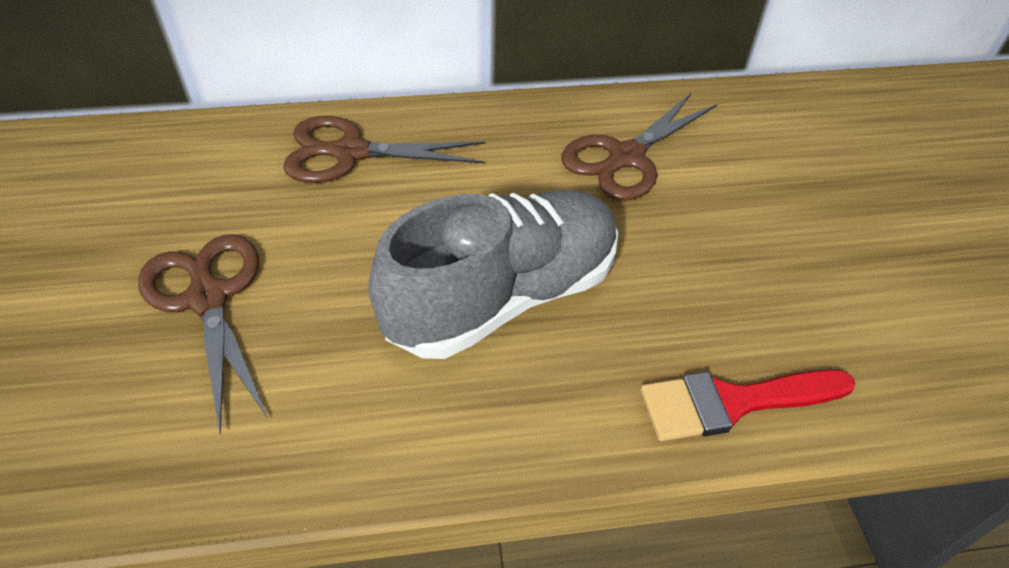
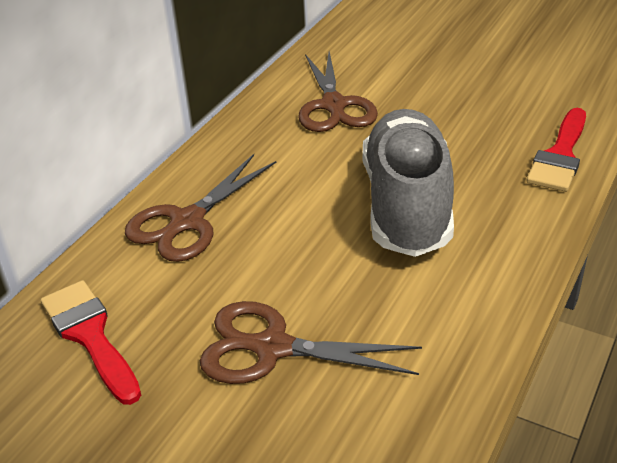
camera: 50 degrees left, 10 degrees down
none -> red brush [41,280,141,405]

